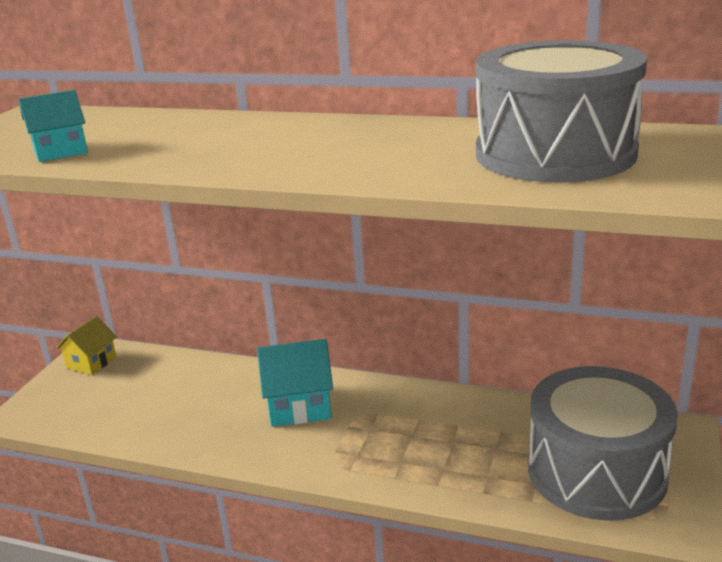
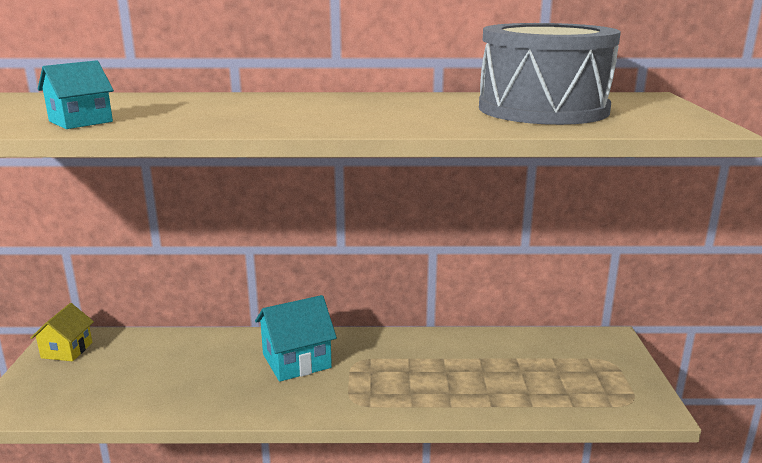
camera: 20 degrees left, 5 degrees down
grey drum [528,366,678,521] -> none

